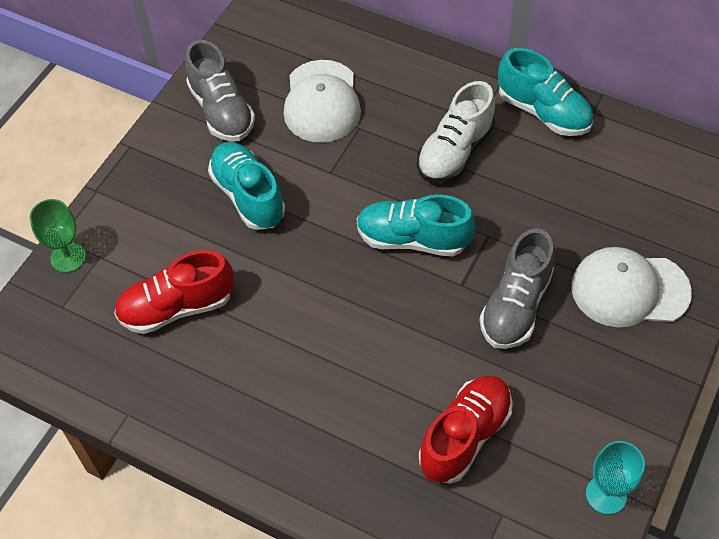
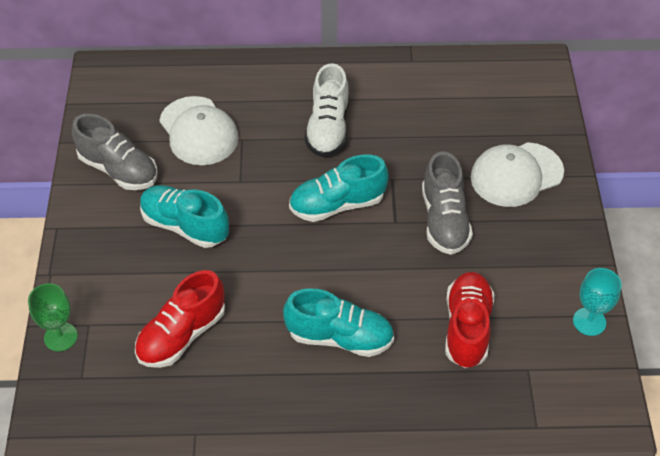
camera: 30 degrees left, 5 degrees down
turquoise shoe [498,48,593,136] -> turquoise shoe moved to [283,288,394,357]

